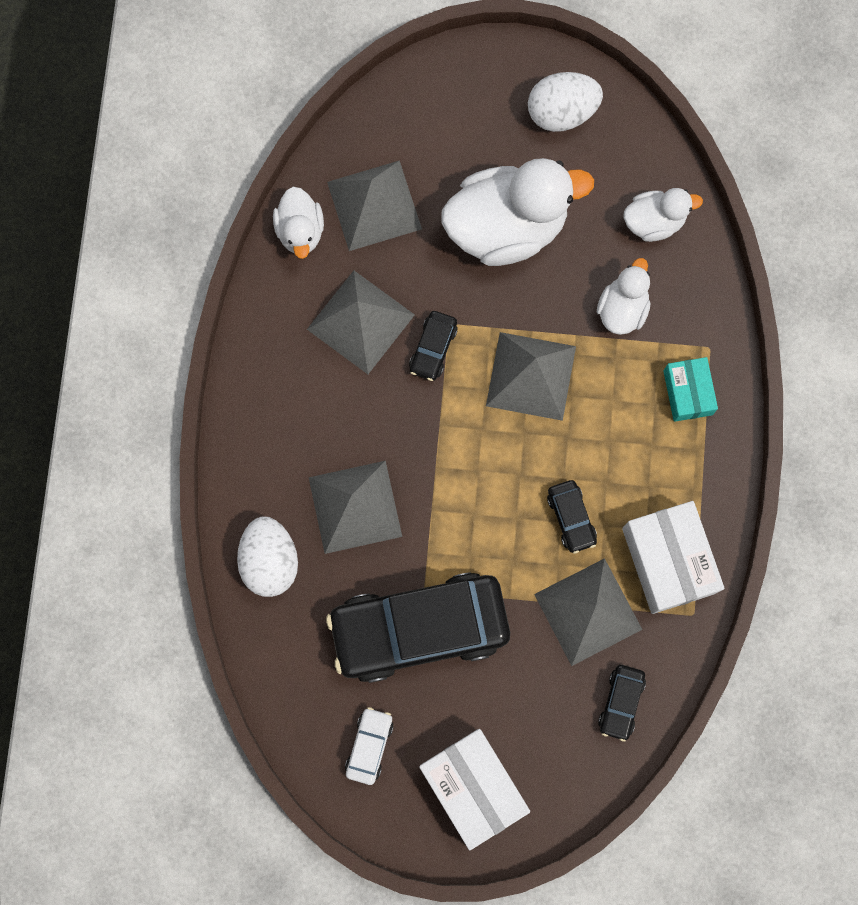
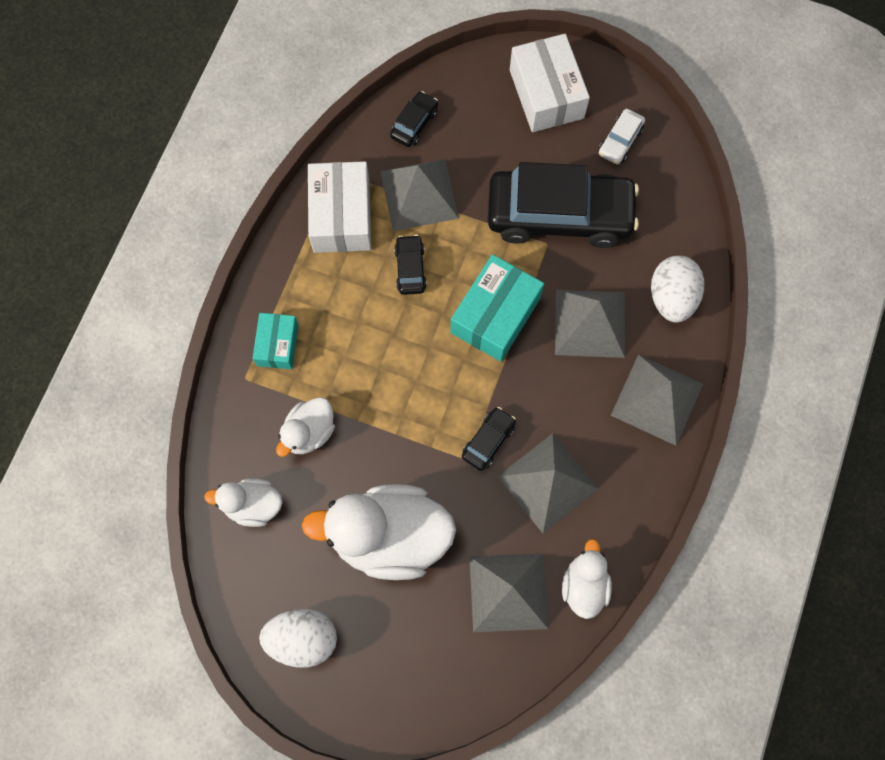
camera: 165 degrees left, 5 degrees down
grey pyramid [486,332,576,421] -> grey pyramid moved to [611,355,703,446]
none -> turquoise box [451,254,544,362]

